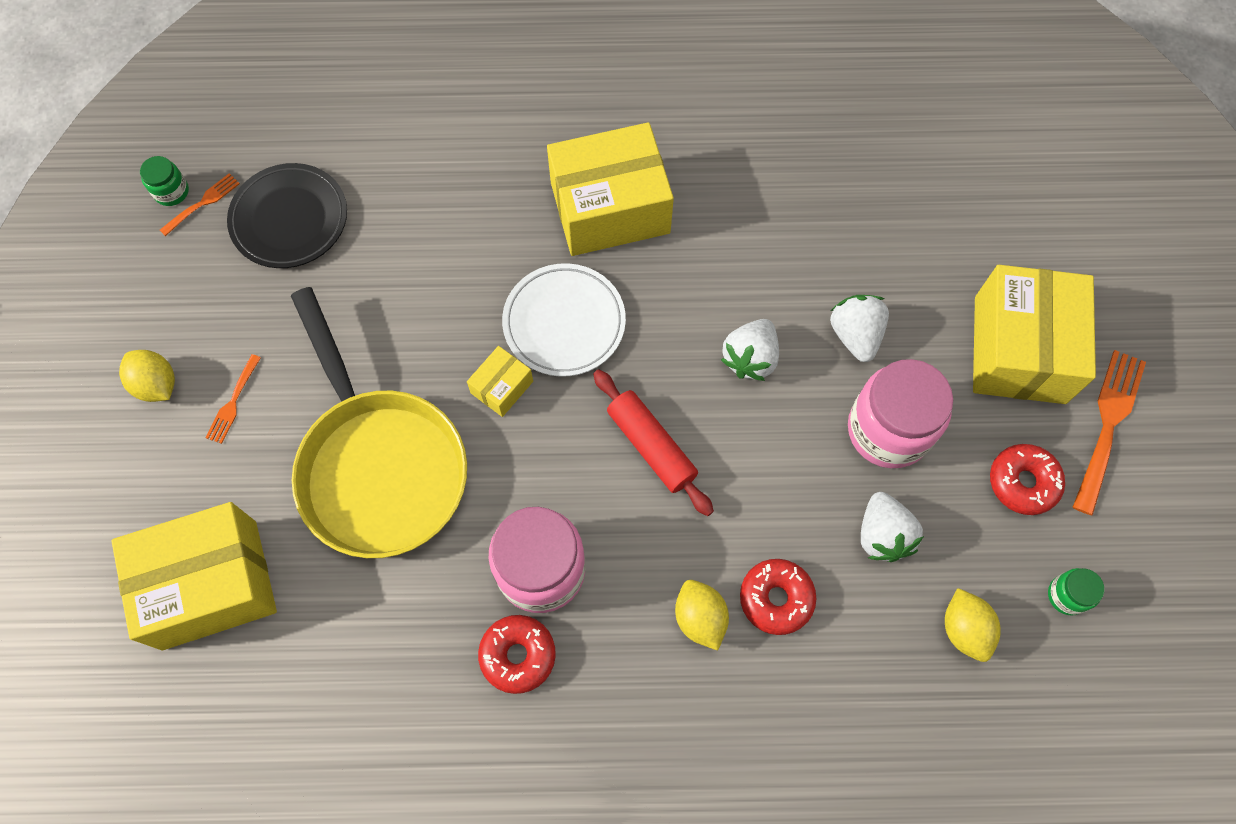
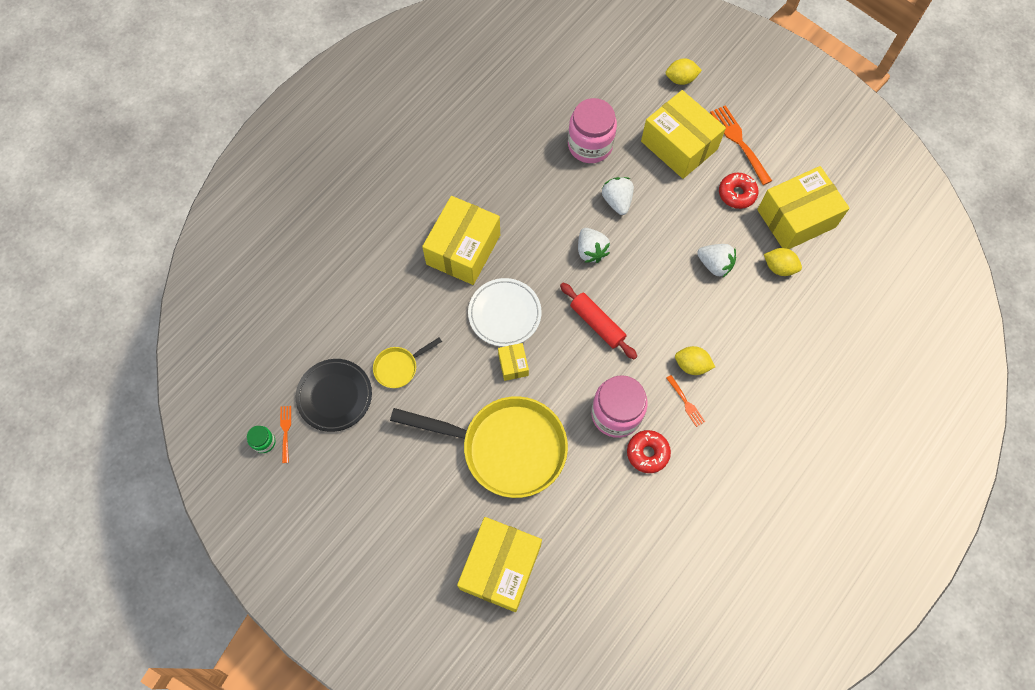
camera: 50 degrees left, 0 degrees up
yellow lemon [119,350,175,402] -> yellow lemon moved to [666,58,702,85]
orange fork [205,354,261,444] -> orange fork moved to [666,375,705,427]
red rolling pin [593,369,714,516] -> red rolling pin turned 45 degrees clockwise [560,283,637,360]
red donut [740,559,817,635] -> none
white strawberry [830,295,889,362] -> white strawberry turned 45 degrees clockwise [602,177,634,215]
pink jar [848,359,953,468] -> pink jar moved to [568,98,617,163]
green jar [1048,568,1104,616] -> yellow box [757,166,850,249]
none -> yellow pan [373,337,442,388]

